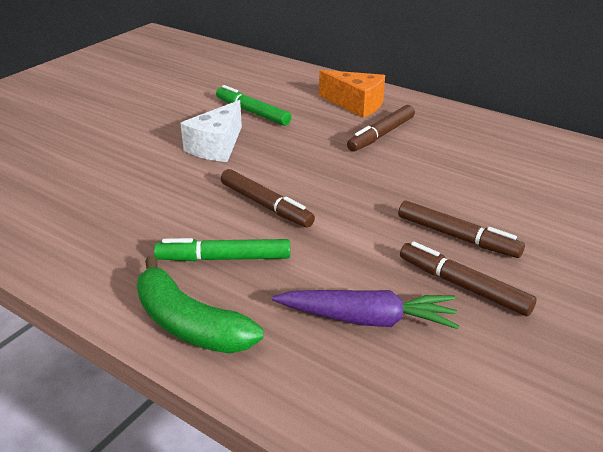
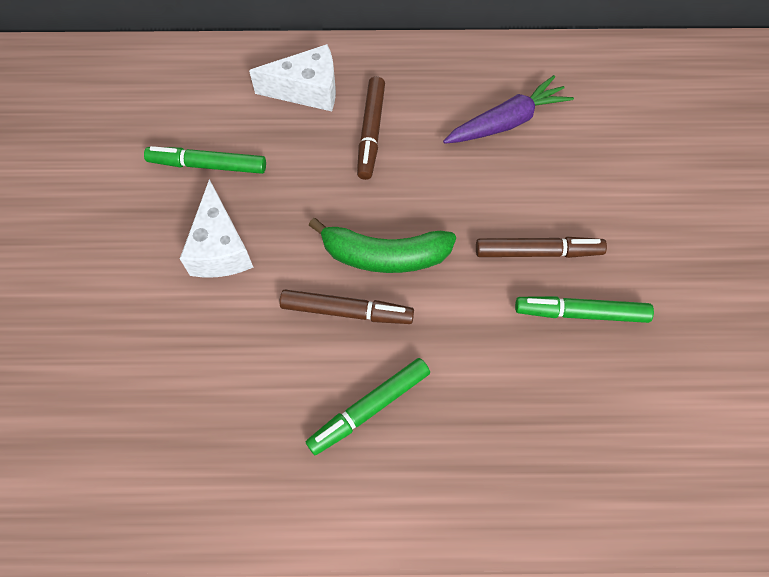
camera: 35 degrees left, 30 degrees up
green banana [137,256,263,354] -> green banana moved to [309,218,456,273]
purple carrot [272,290,459,329] -> purple carrot moved to [443,75,574,144]
orange cheese [319,70,385,118] -> white cheese [249,44,336,112]
brown marker [400,241,537,316] -> green marker [515,296,654,323]

